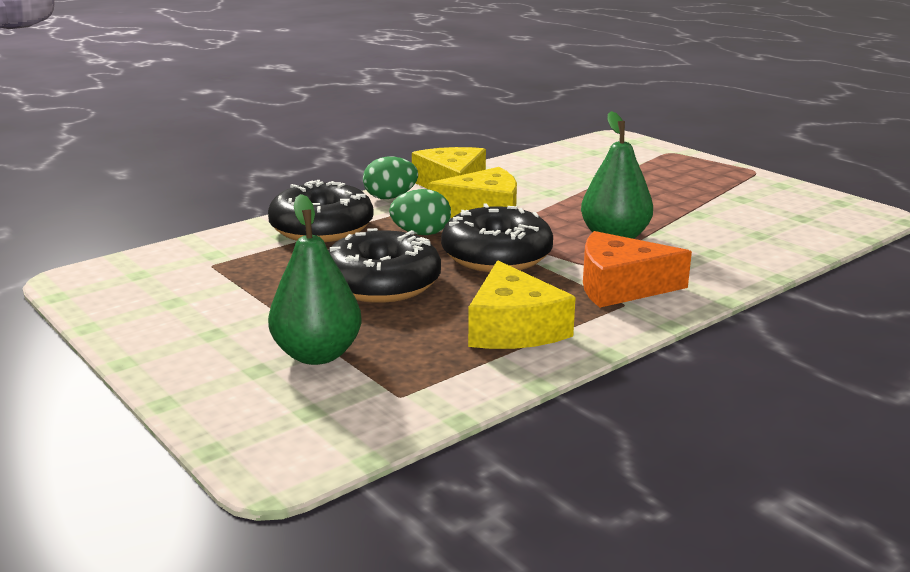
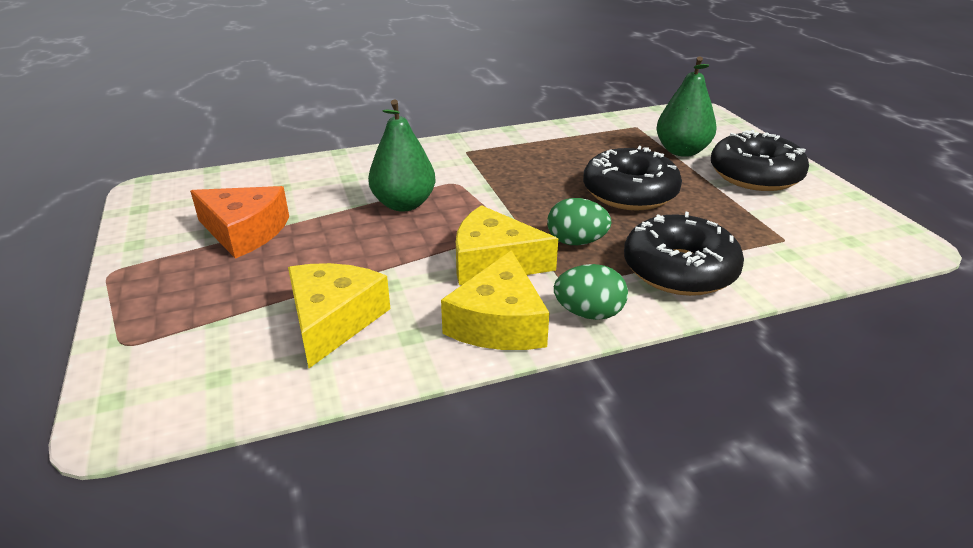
camera: 160 degrees left, 10 degrees up
black donut [441,203,553,272] -> black donut moved to [711,130,809,191]
yellow cheese [468,261,576,349] -> yellow cheese moved to [288,263,390,368]
orange cheese [583,231,692,308] -> orange cheese moved to [190,186,289,259]

